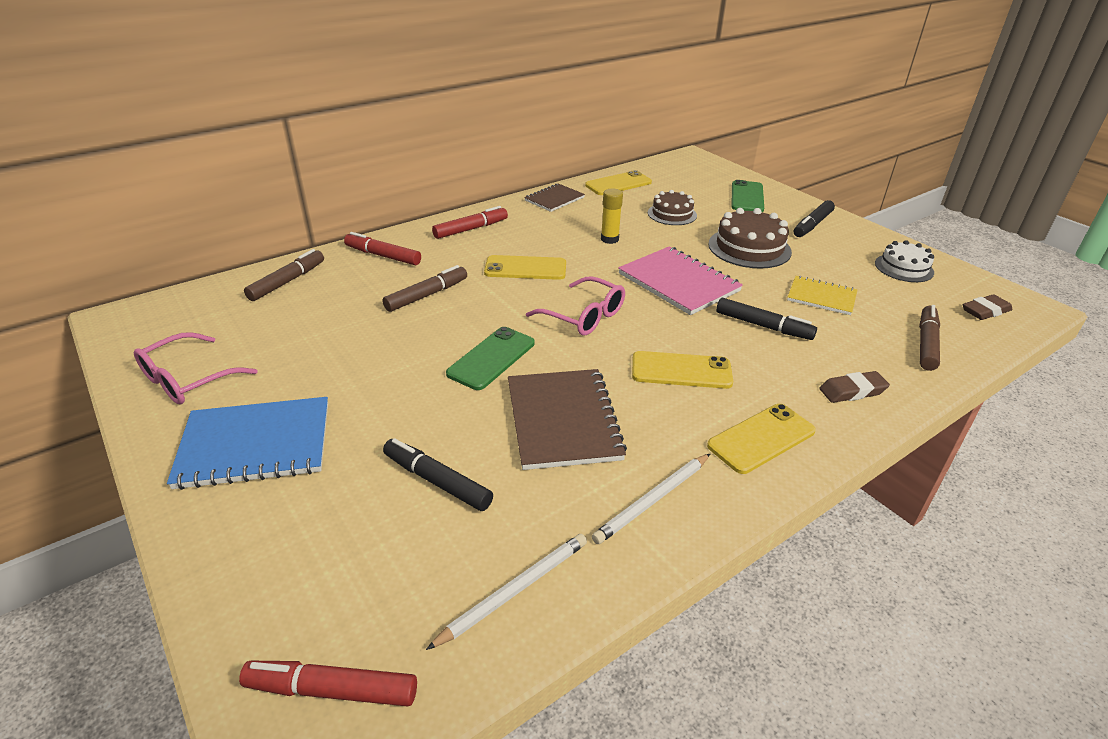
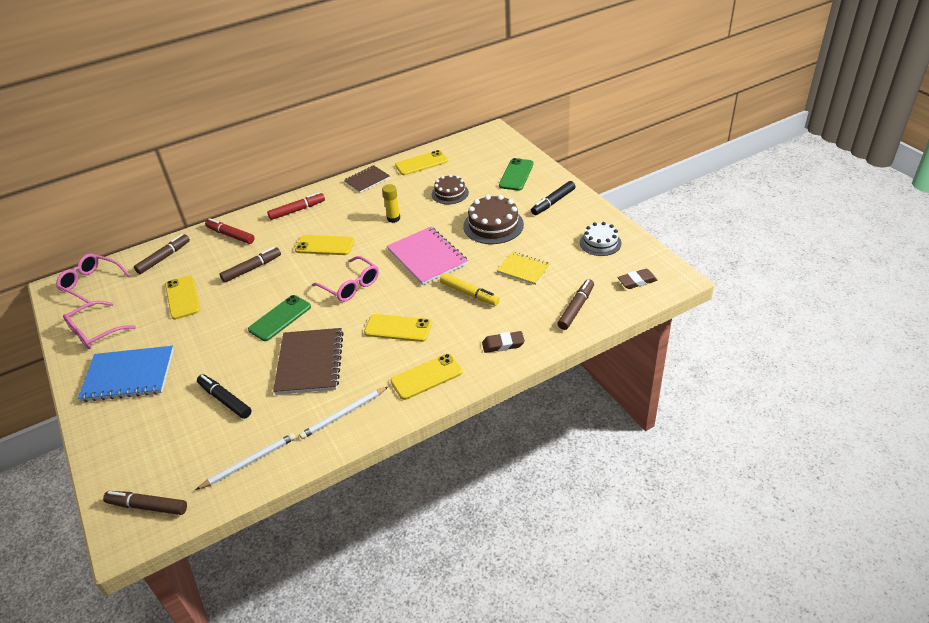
camera: 10 degrees right, 5 degrees up
red marker [239,661,417,706] -> brown marker [103,491,187,515]
black marker [716,298,817,340] -> yellow marker [440,273,500,306]
none -> pink glasses [56,254,130,306]
none -> yellow phone [165,275,200,320]

